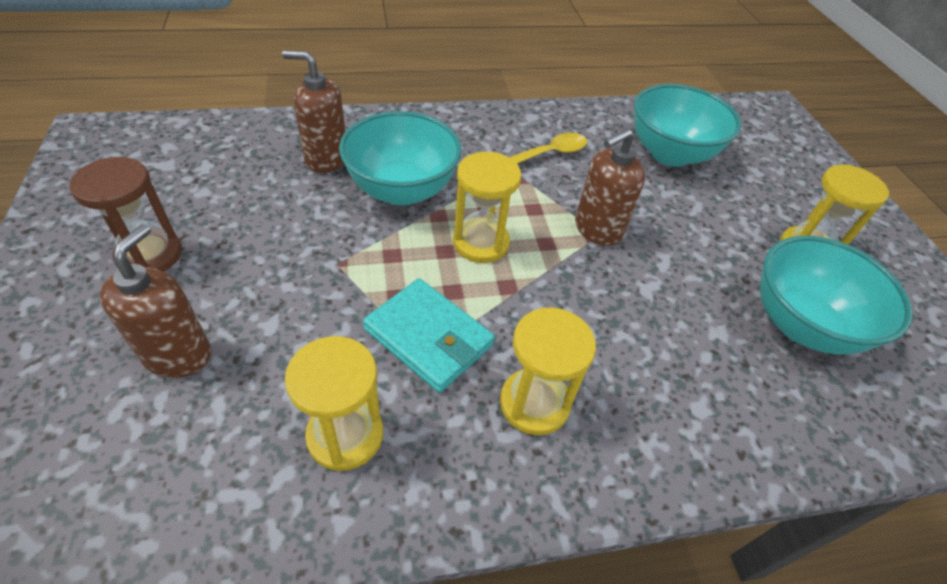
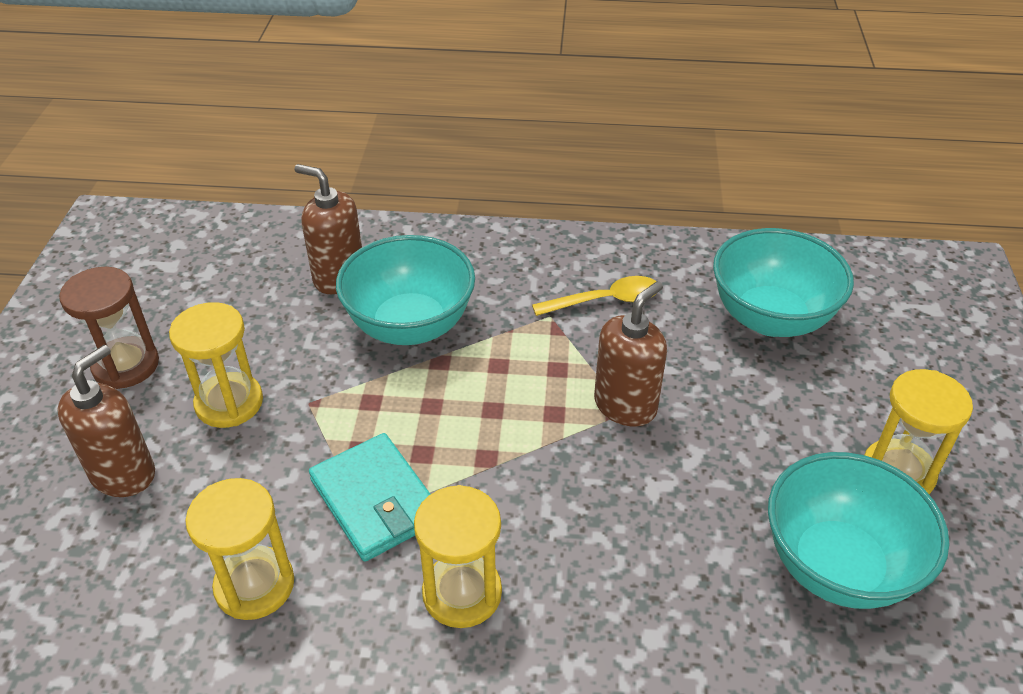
camera: 20 degrees right, 5 degrees down
yellow hourglass [453,152,521,263] -> yellow hourglass moved to [169,302,263,428]
brown soap dispenser [575,128,645,246] -> brown soap dispenser turned 150 degrees clockwise [594,281,667,427]

